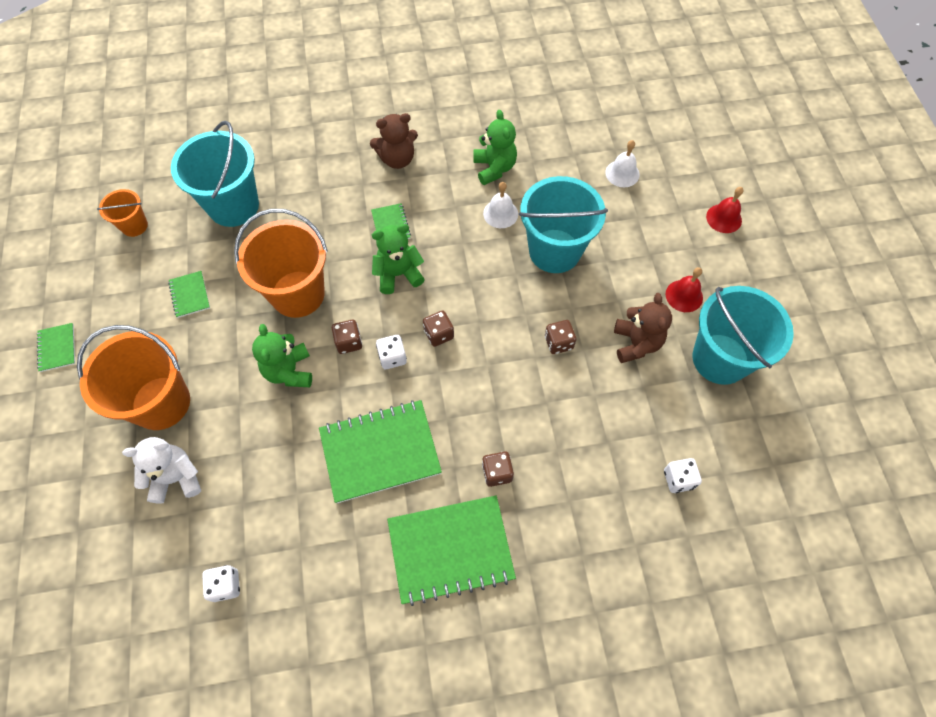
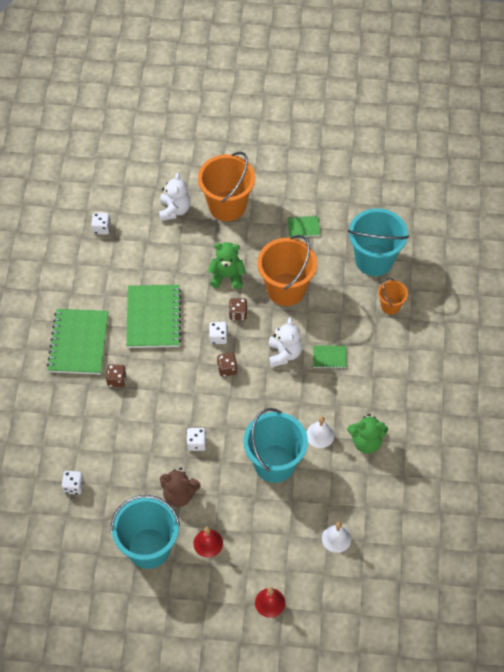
camera: 105 degrees right, 5 degrees down
green notebook [37,323,75,372] -> none
orange bucket [97,189,148,237] -> orange bucket moved to [378,278,408,315]
brown teddy bear [370,113,418,169] -> none
green teddy bear [372,224,425,294] -> white teddy bear [268,317,302,367]
brown dice [545,320,577,354] -> white dice [187,428,206,451]

